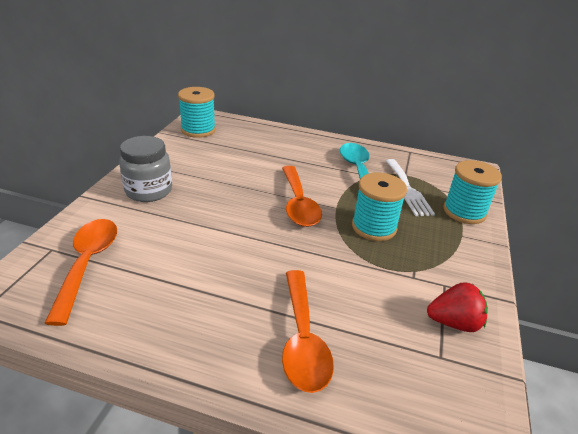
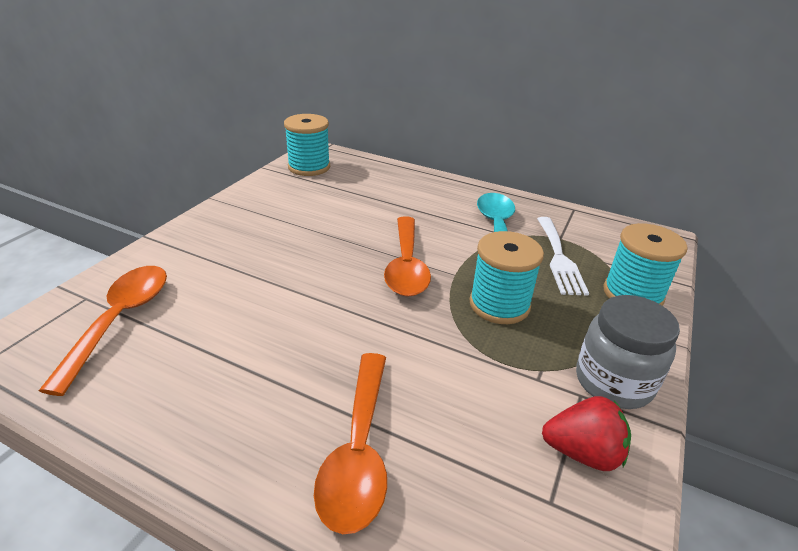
camera: 10 degrees right, 0 degrees up
grey jar [119,136,172,202] -> grey jar moved to [576,295,680,409]

